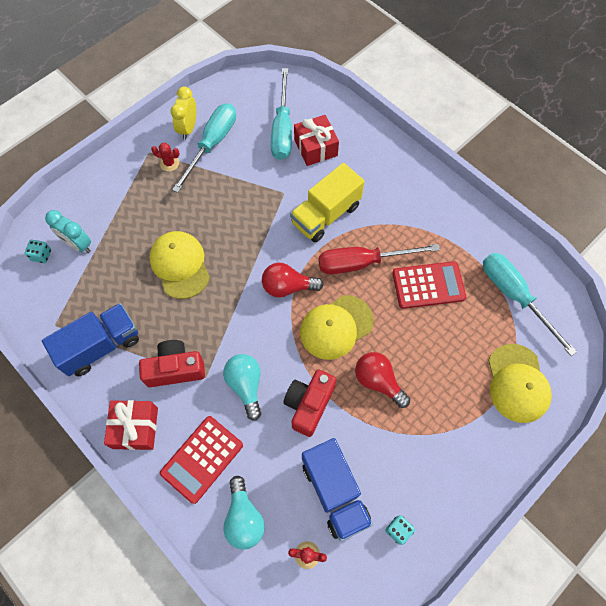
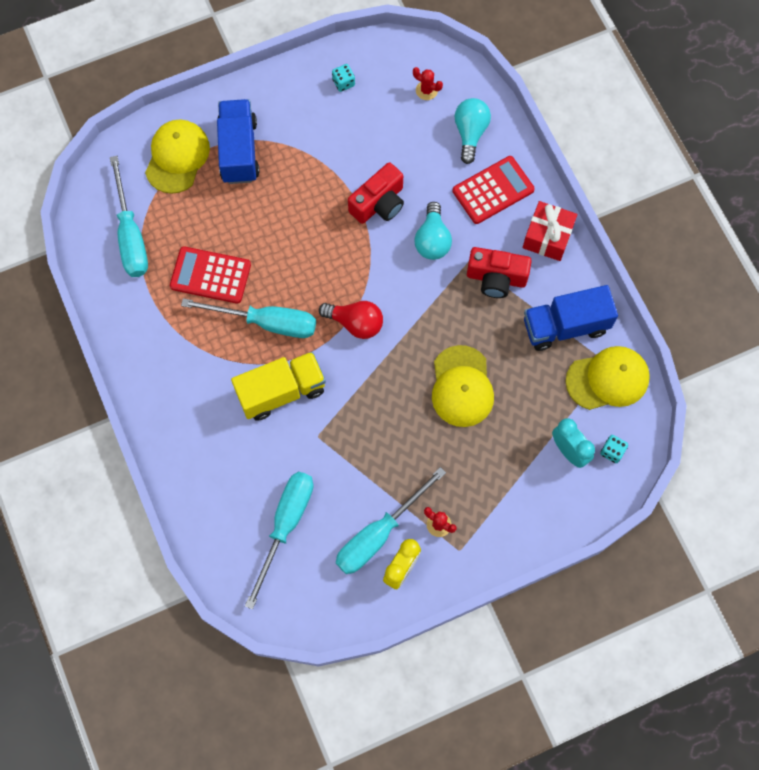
camera: 160 degrees left, 5 degrees up
red gift [294,115,339,166] -> none
yellow cap [300,295,374,360] -> yellow cap moved to [566,346,650,410]
blue truck [302,438,373,541] -> blue truck moved to [217,99,260,184]
red screwdriver [319,244,440,274] -> turquoise screwdriver [181,298,316,338]
red light bulb [355,352,410,408] -> none

